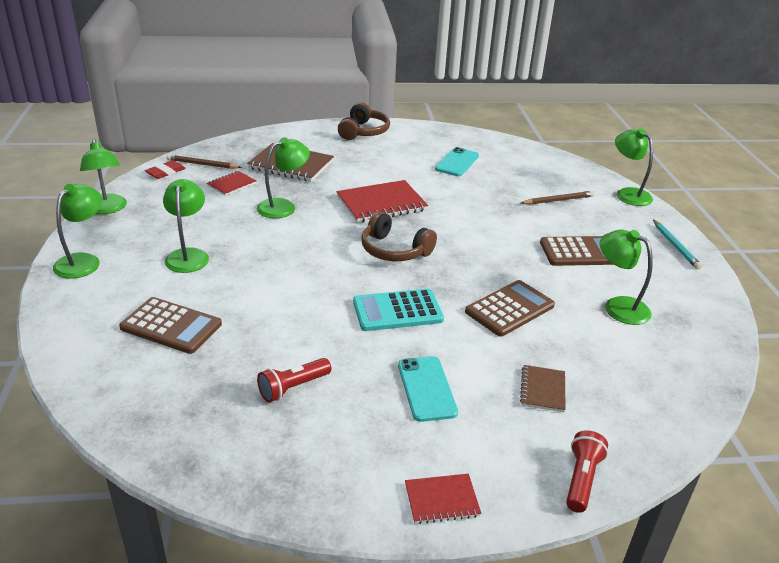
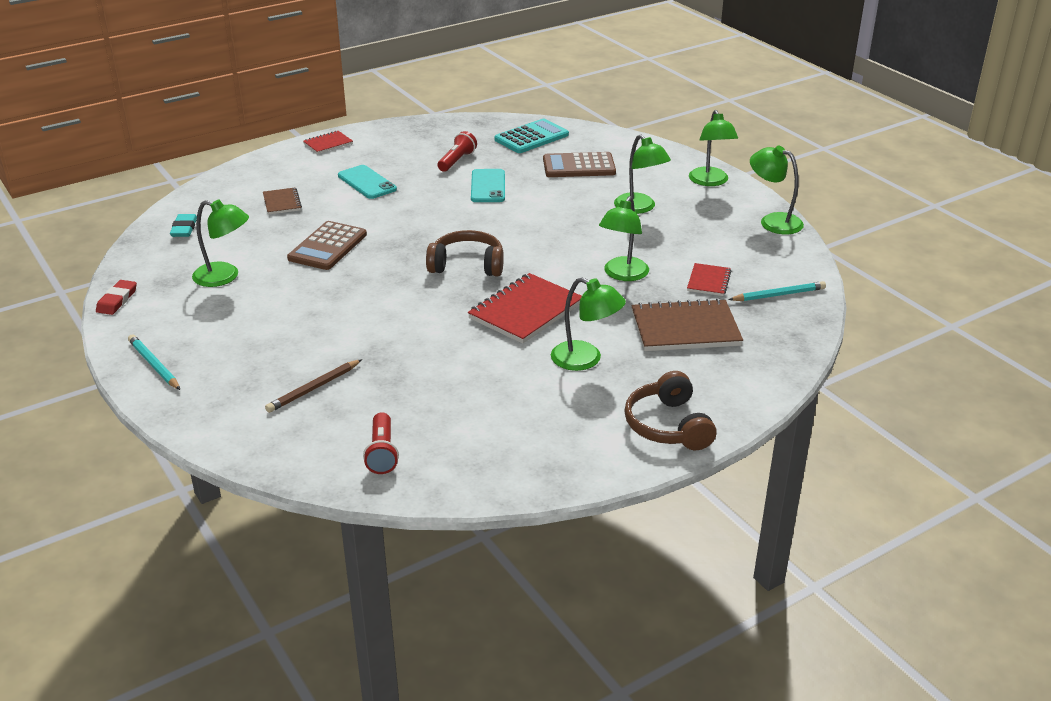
camera: 155 degrees right, 0 degrees up
red eraser [145,160,186,179] -> red eraser moved to [96,280,137,315]
brown pencil [166,154,242,169] -> turquoise pencil [728,281,826,301]
turquoise calculator [353,289,444,331] -> turquoise calculator moved to [494,119,569,153]
turquoise phone [435,147,479,176] -> turquoise phone moved to [471,169,505,202]
brown calculator [540,236,614,266] -> none
red flashlight [566,430,608,513] -> red flashlight moved to [363,412,399,474]
green lamp [615,128,653,206] -> green lamp moved to [551,277,626,371]
none -> turquoise eraser [170,214,197,237]

